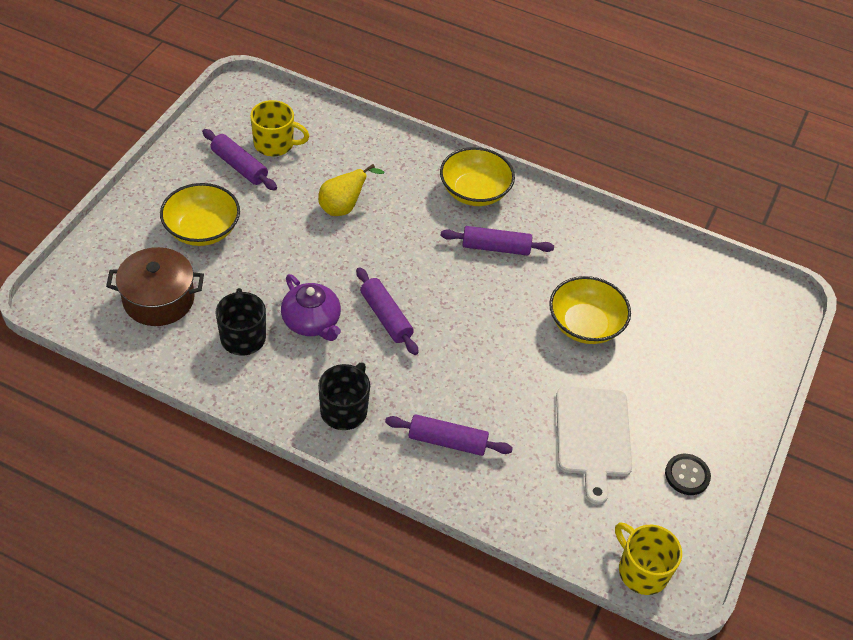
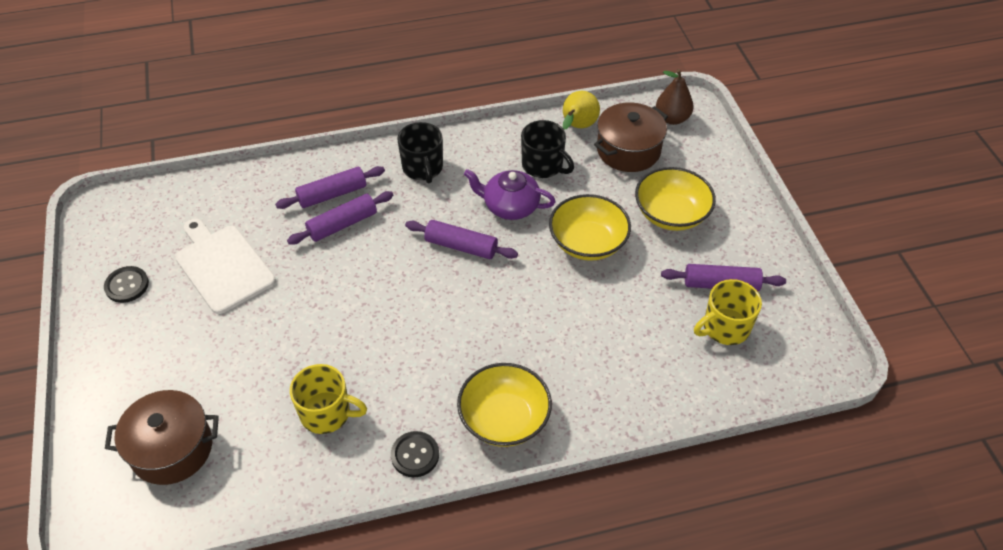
camera: 145 degrees right, 0 degrees up
yellow pear [318,164,384,216] -> yellow pear moved to [563,91,600,130]
purple rolling pin [440,226,554,256] -> purple rolling pin moved to [287,191,393,245]
yellow bowl [549,276,631,344] -> yellow bowl moved to [549,194,631,261]
yellow mug [615,522,682,595] -> yellow mug moved to [290,364,367,434]
none -> brown pot [105,390,219,485]
none -> black button [391,431,439,477]
none -> brown pear [656,69,694,125]

